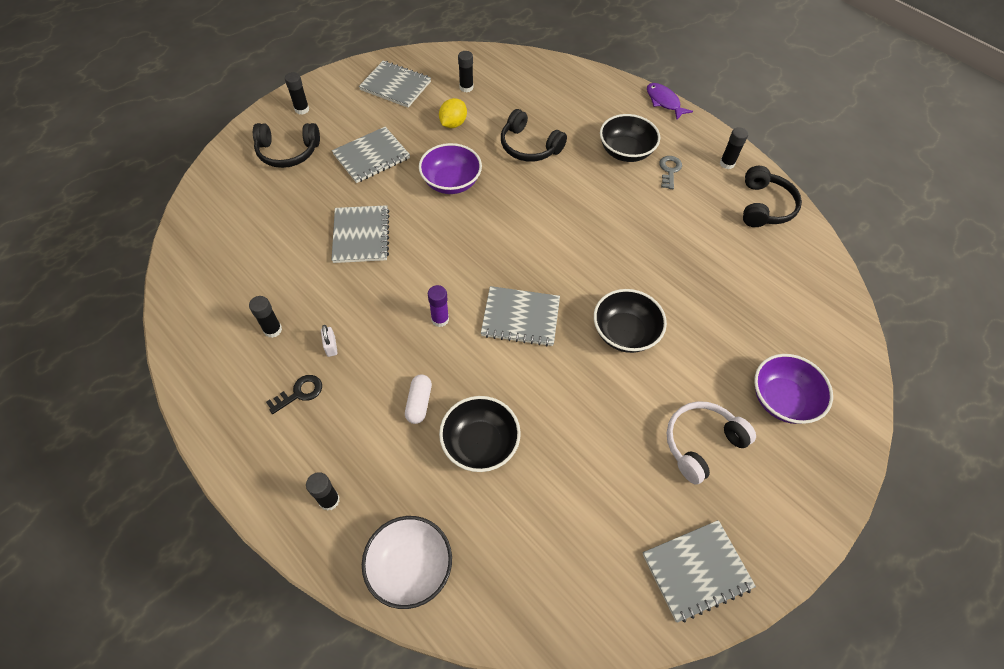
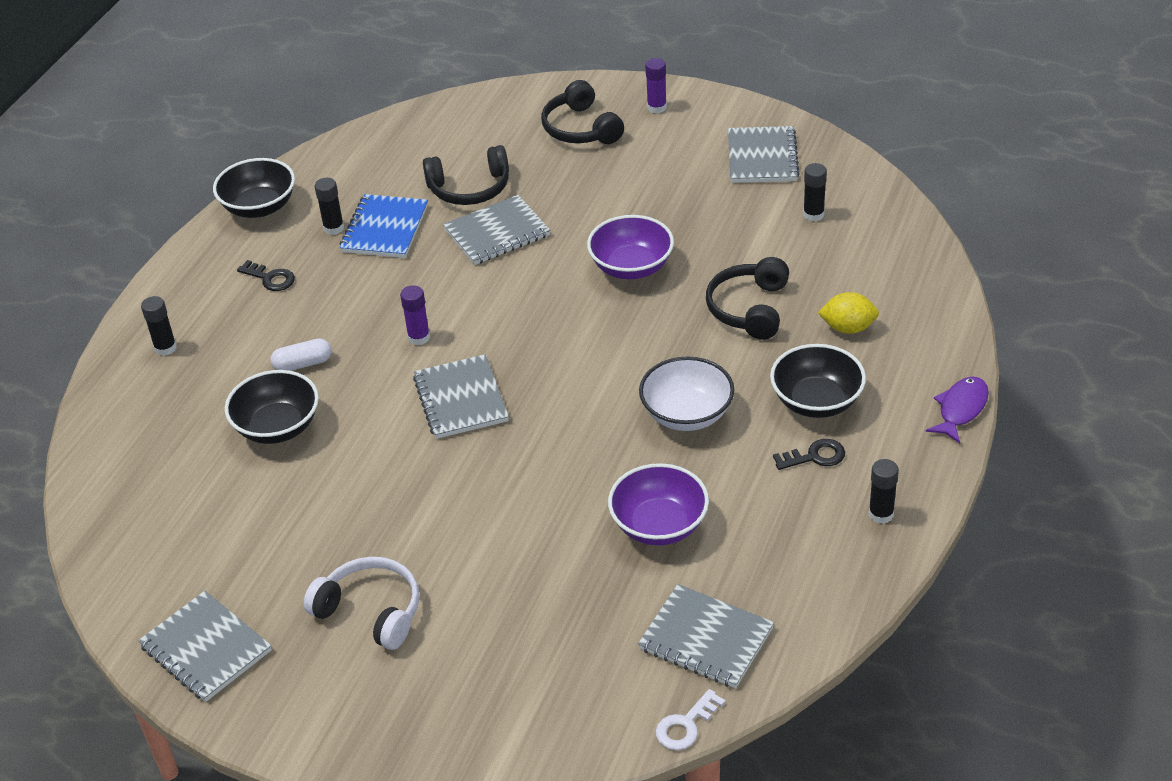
camera: 70 degrees right, 15 degrees down
black glue stick [285,72,309,115] -> purple glue stick [645,58,667,113]
white padlock [321,325,338,357] -> none
grey notebook [332,127,410,183] -> grey notebook moved to [638,584,774,688]
white bowl [362,516,452,609] -> white bowl moved to [639,356,734,431]
yellow lemon [439,98,467,128] -> yellow lemon moved to [818,292,879,334]
black bowl [594,289,667,353] -> black bowl moved to [213,158,295,218]
grey key [659,156,682,189] -> black key [773,439,845,470]
black headphones [743,166,802,227] -> black headphones moved to [423,145,509,205]
purple bowl [754,354,833,424] -> purple bowl moved to [608,463,709,546]
none -> blue notebook [340,194,428,258]
none -> white key [656,689,725,750]

